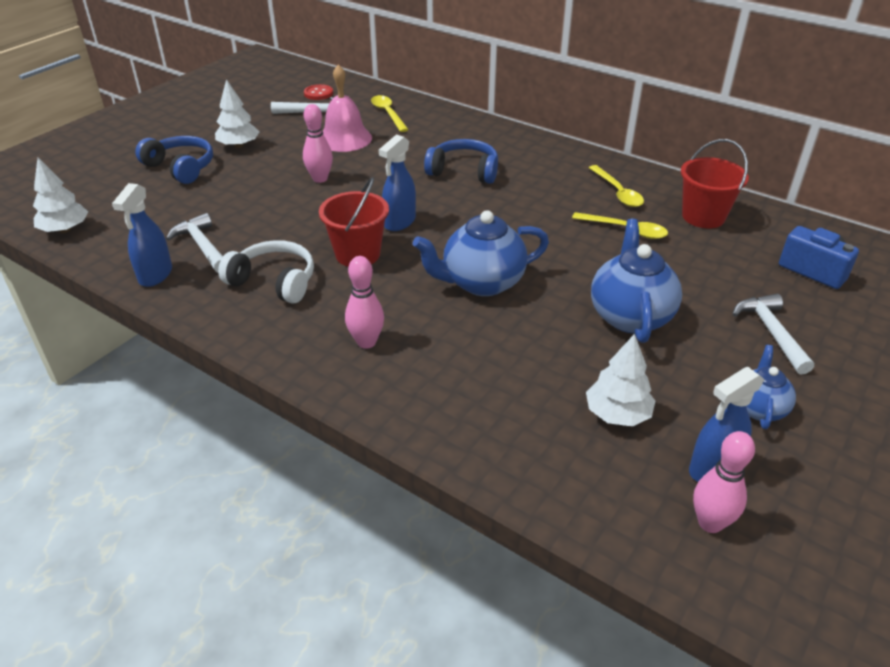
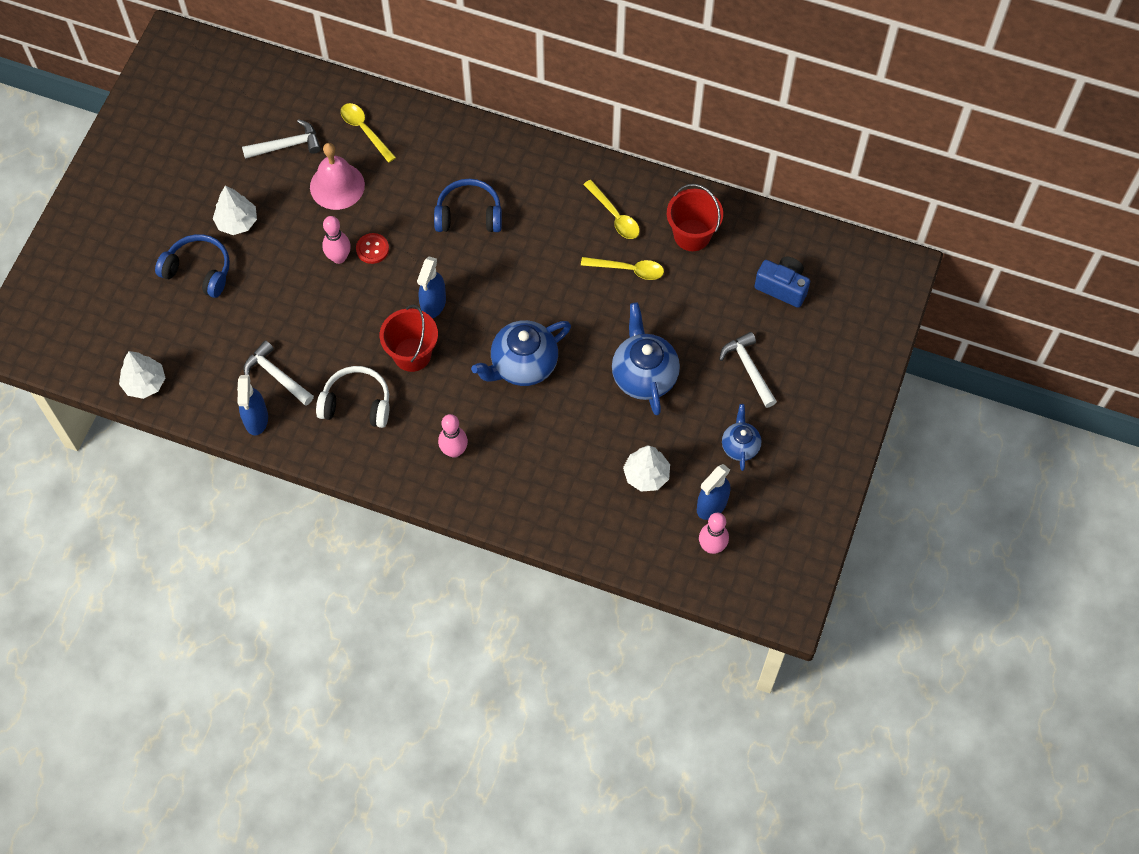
camera: 15 degrees left, 25 degrees up
red button [304,84,333,100] -> red button moved to [356,233,389,264]

